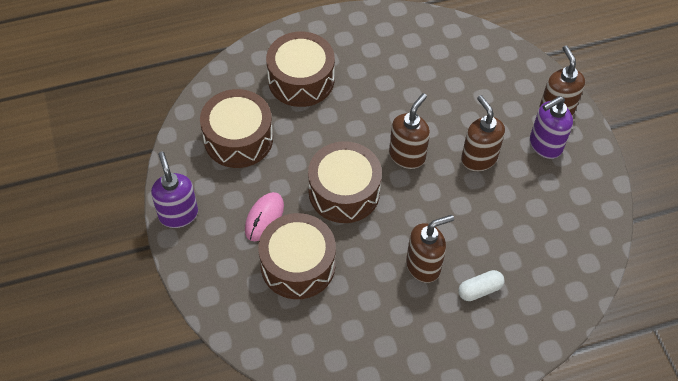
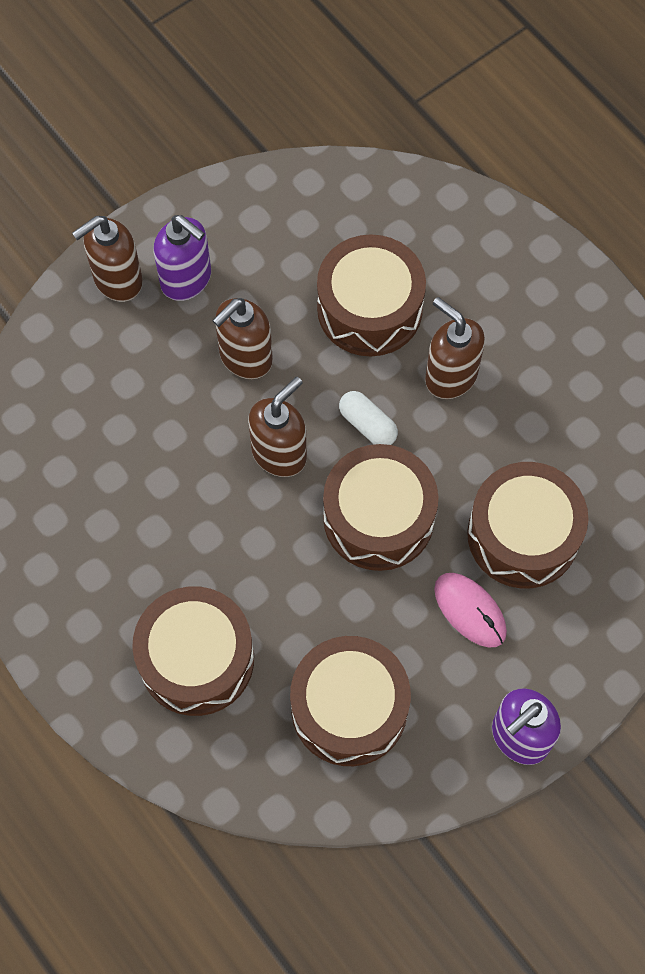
camera: 110 degrees left, 10 degrees up
pink mouse [245,192,284,241] -> pink mouse turned 45 degrees clockwise [434,573,507,648]
brown soap dispenser [389,93,430,169] -> brown soap dispenser turned 120 degrees clockwise [248,377,307,477]
white capsule [458,270,504,301] -> white capsule moved to [339,391,398,445]
none -> brown drum [317,234,426,356]

